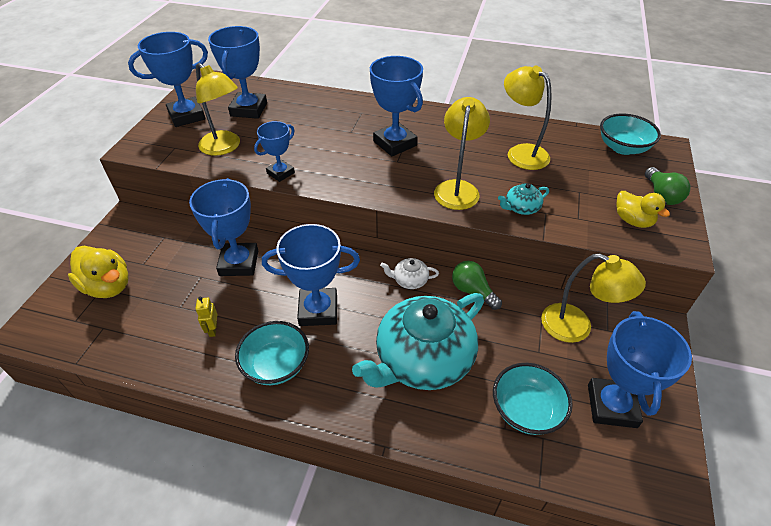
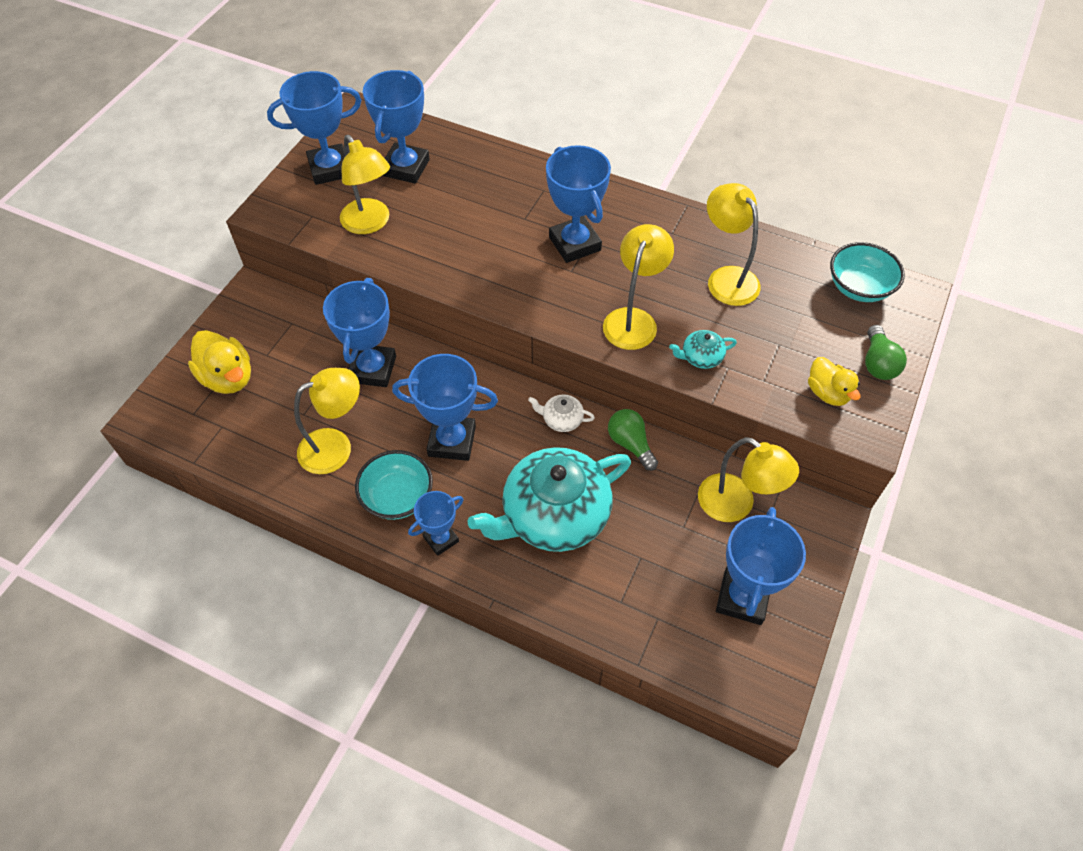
camera: 10 degrees right, 10 degrees up
yellow robot [195,297,217,337] -> yellow lamp [294,368,360,474]
blue trophy [254,121,295,182] -> blue trophy moved to [408,491,464,556]
turquoise bowl [493,363,573,435] -> none

